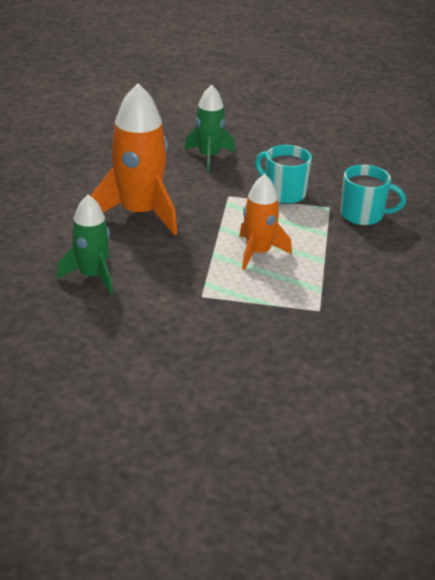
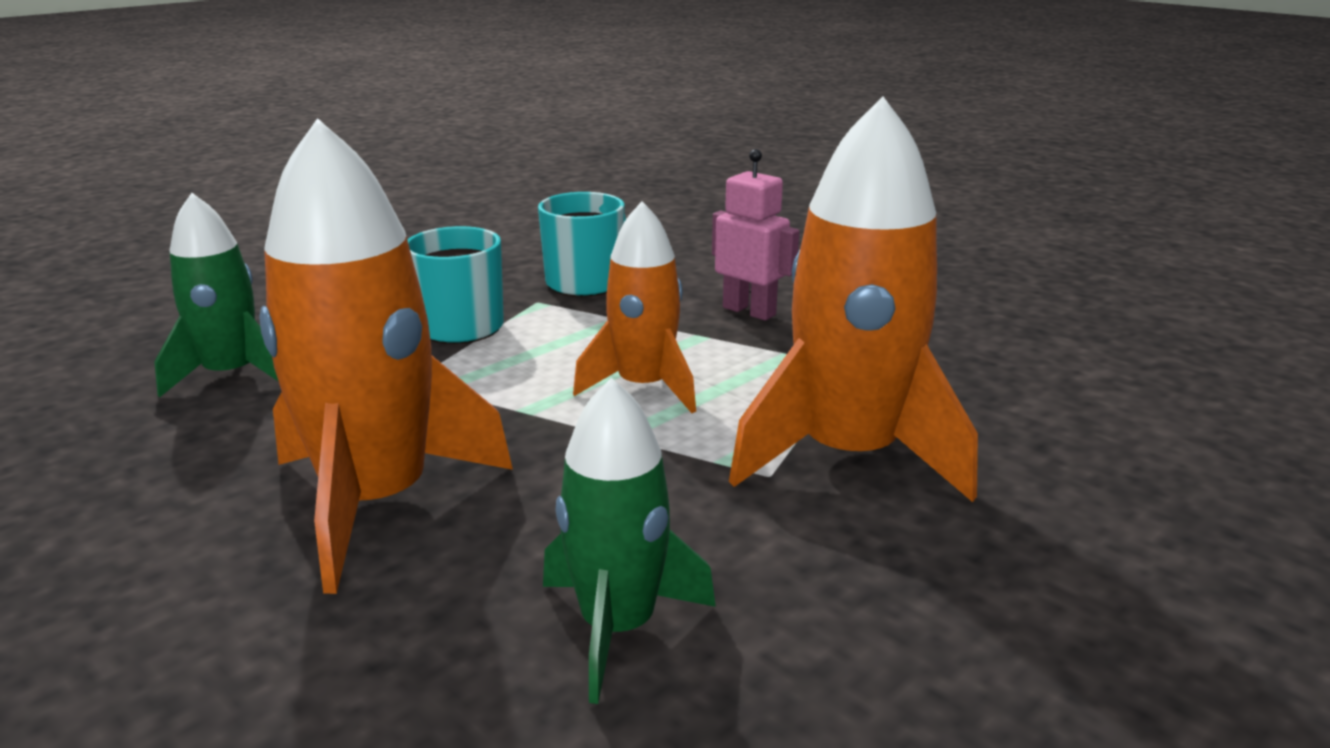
camera: 70 degrees left, 10 degrees down
none -> pink robot [712,149,800,321]
none -> orange rocket [729,96,978,502]

